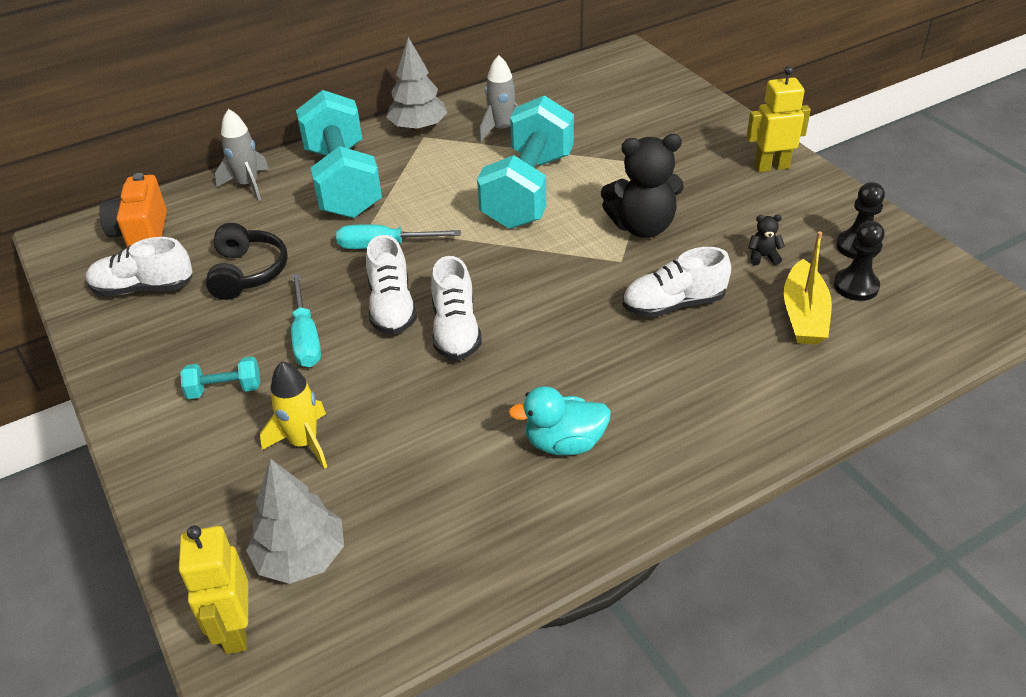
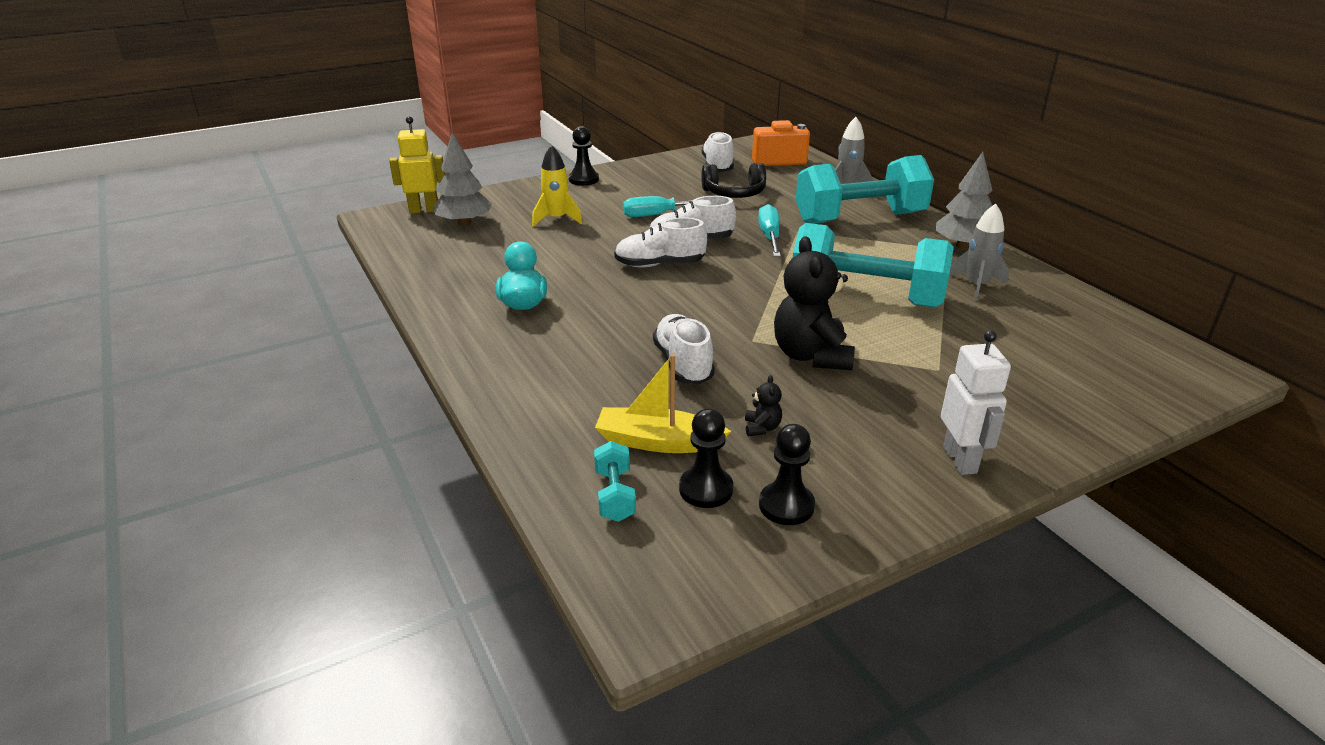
camera: 90 degrees right, 10 degrees down
turquoise dumbbell [180,356,260,399] -> turquoise dumbbell moved to [594,441,636,522]
yellow robot [746,66,811,172] -> white robot [941,330,1011,475]
none -> black pawn [569,126,599,186]

